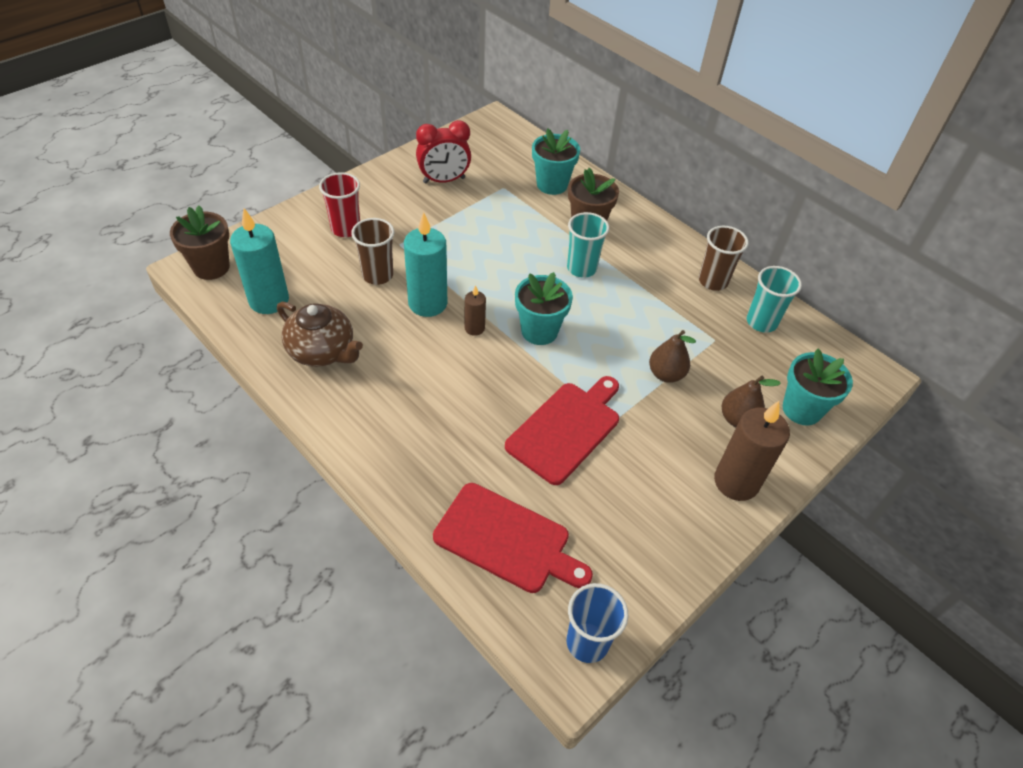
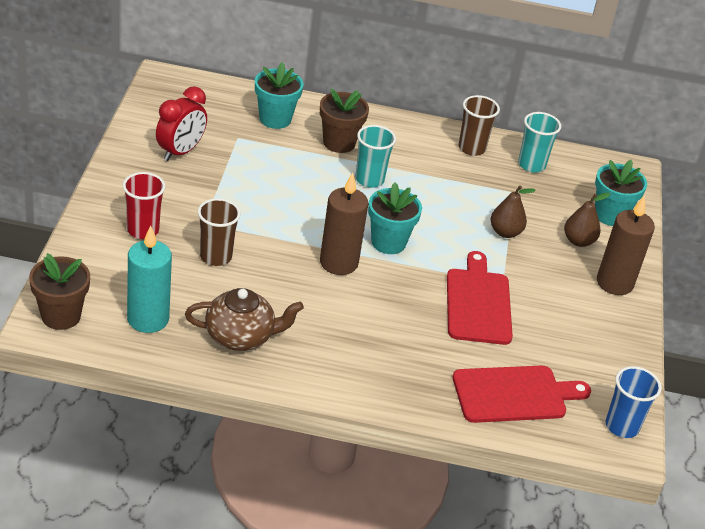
camera: 40 degrees left, 10 degrees down
turquoise candle [404,212,447,317] -> none
brown candle [465,285,486,336] -> brown candle [320,173,368,275], size x1.96

